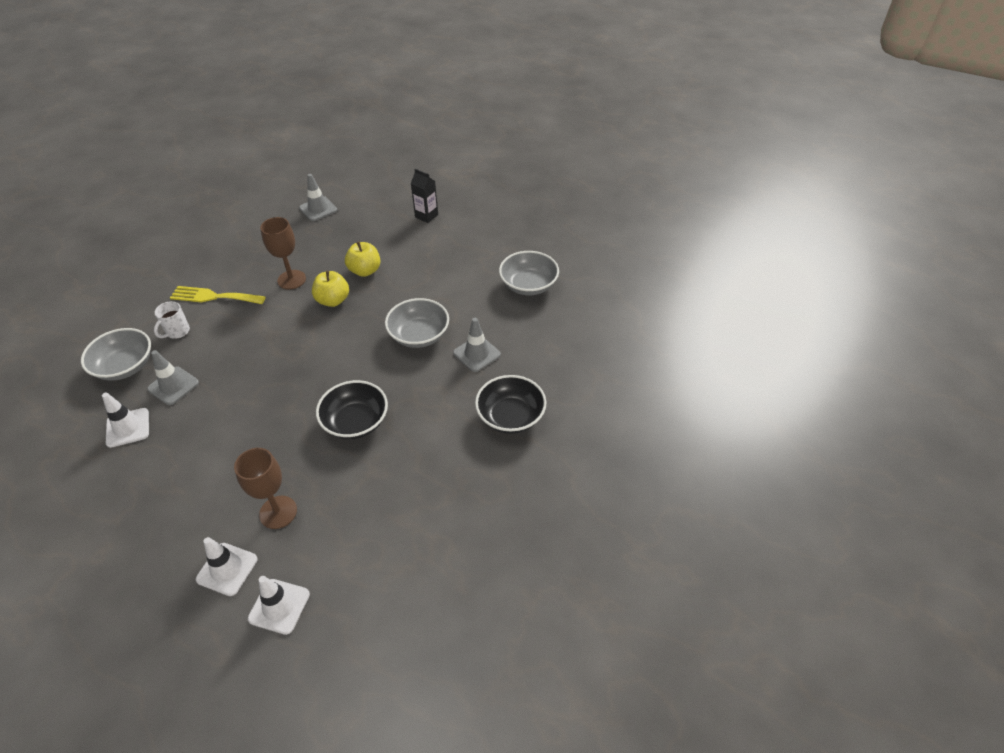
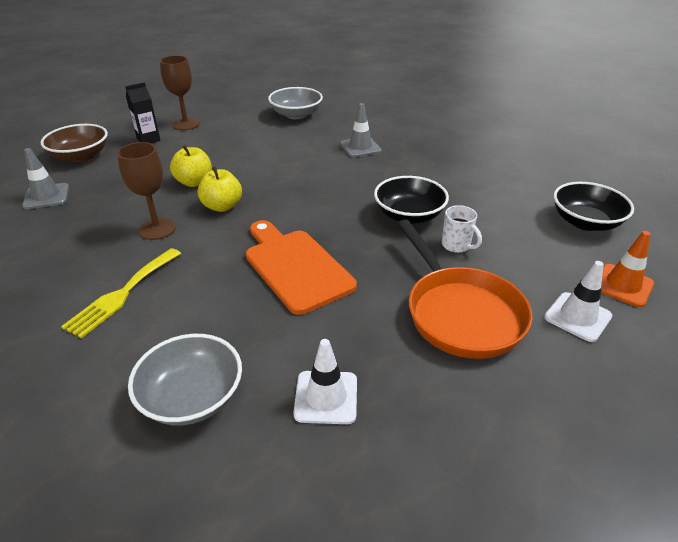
camera: 70 degrees left, 10 degrees down
grey traffic cone [147,350,199,405] -> none
white mug [154,301,190,339] -> white mug moved to [442,205,482,253]
brown goblet [234,448,297,529] -> brown goblet moved to [160,55,200,130]
white traffic cone [248,576,310,635] -> orange traffic cone [601,231,654,307]
grey bowl [385,298,449,348] -> none
black bowl [475,375,546,434] -> black bowl moved to [553,182,634,231]
none -> brown bowl [40,124,108,162]
none -> orange cutting board [246,220,357,315]
none -> orange pan [397,219,533,359]

